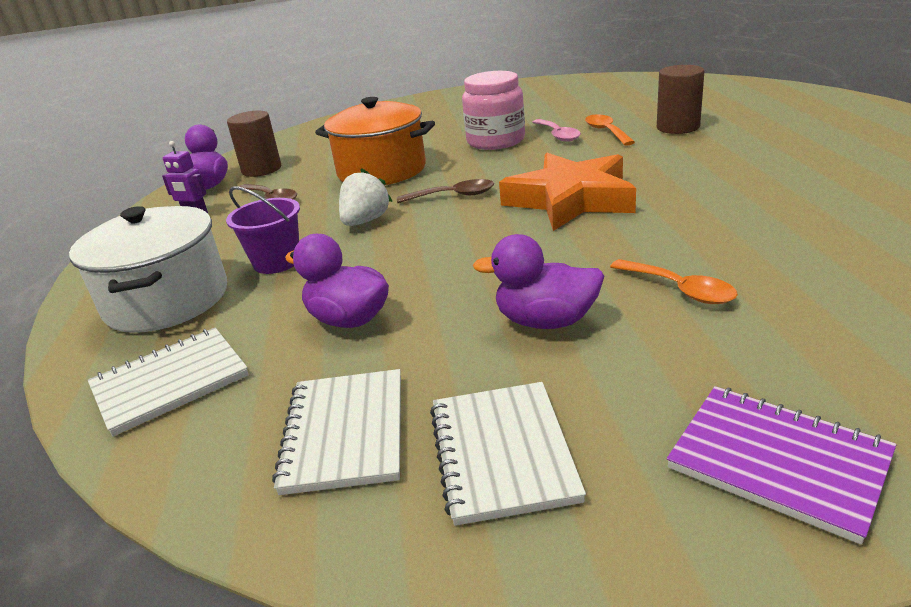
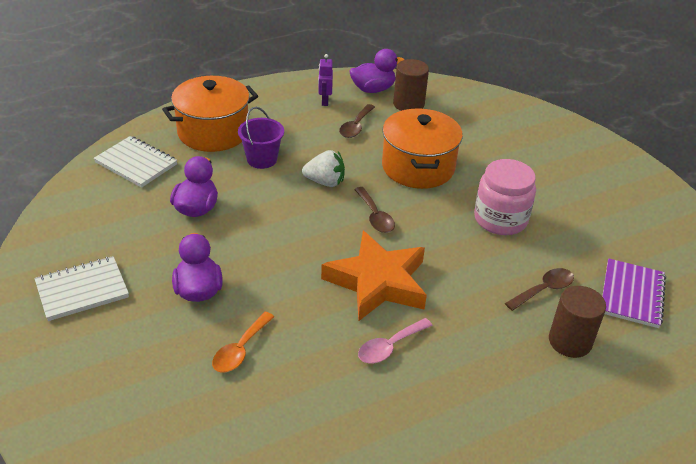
camera: 65 degrees right, 10 degrees up
white pot [69,206,227,333] -> orange pot [162,76,258,152]
white notebook [272,369,401,495] -> none
pink spoon [532,119,581,142] -> pink spoon moved to [358,318,433,363]
orange spoon [585,114,635,146] -> brown spoon [505,268,574,311]
purple notebook [667,386,896,545] -> purple notebook moved to [602,258,666,328]

